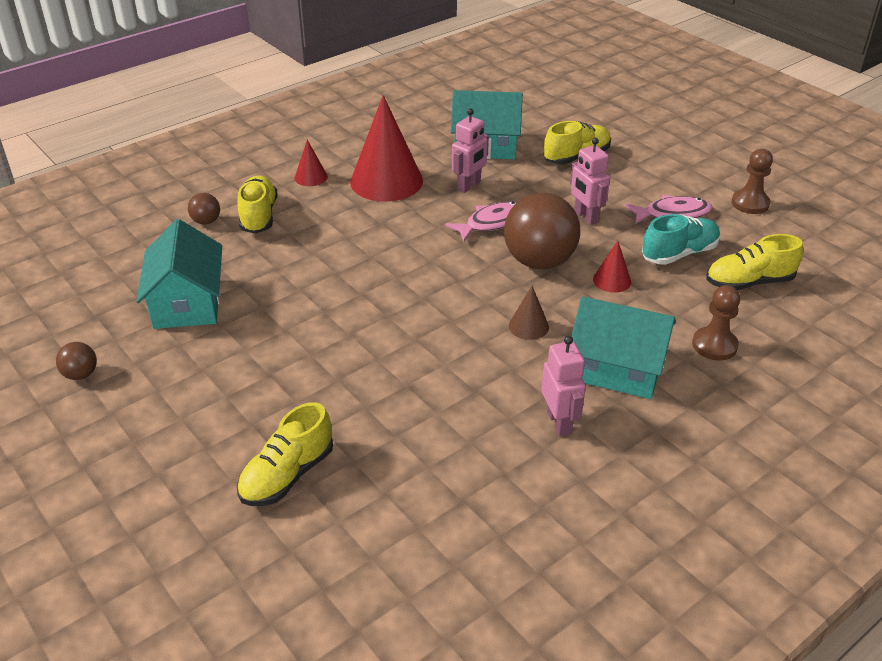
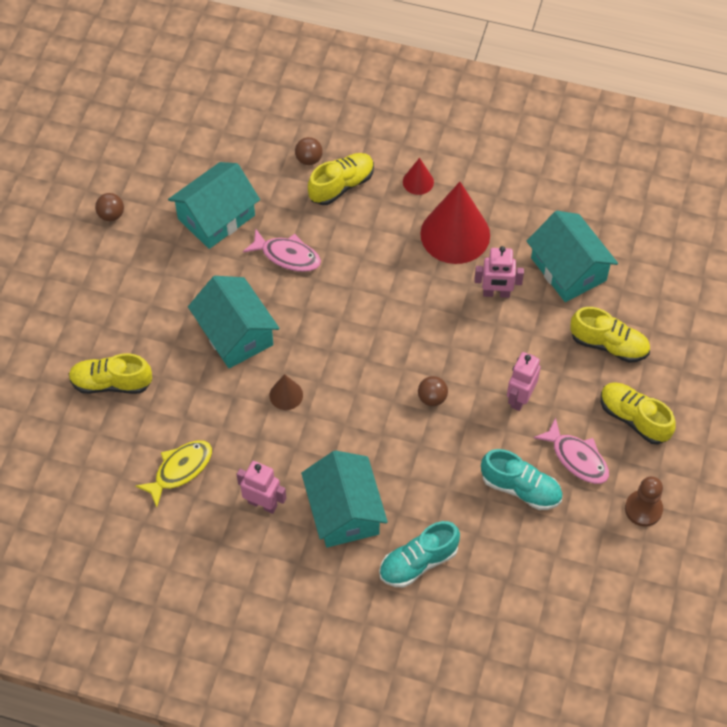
camera: 55 degrees right, 20 degrees up
pink fish [445,202,517,242] -> pink fish moved to [243,229,321,272]
brown ball [504,193,580,269] -> brown ball [418,376,448,406], size x0.44
brown cone [509,286,549,340] -> brown cone moved to [270,374,303,410]
pink robot [541,336,586,437] -> pink robot turned 105 degrees counterclockwise [237,461,286,514]
red cone [593,241,631,293] -> none
brown pawn [692,285,740,360] -> turquoise shoe [379,521,460,588]
yellow shoe [707,234,803,290] -> yellow shoe moved to [601,382,676,444]
none -> yellow fish [135,440,212,507]
none -> turquoise house [188,276,280,368]

